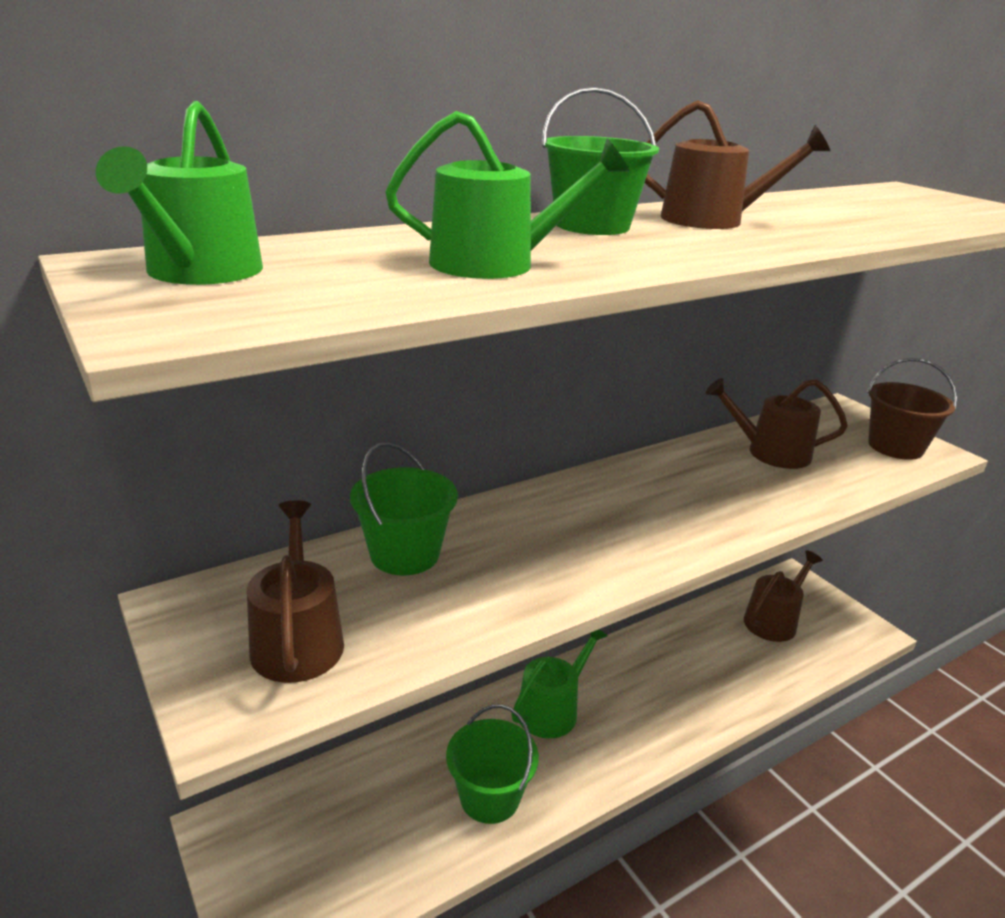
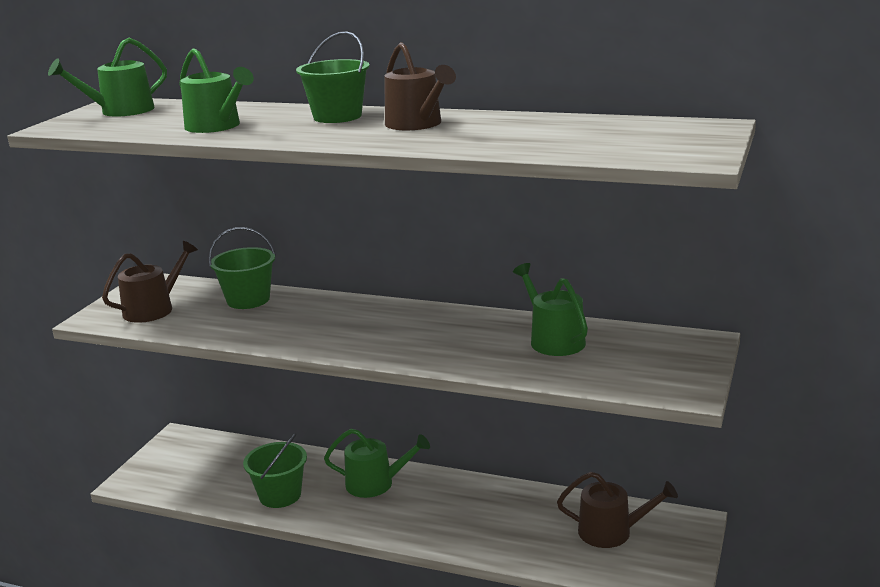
camera: 55 degrees right, 5 degrees down
brown watering can [706,378,848,469] -> green watering can [513,263,588,356]
brown bucket [867,358,957,460] -> none

